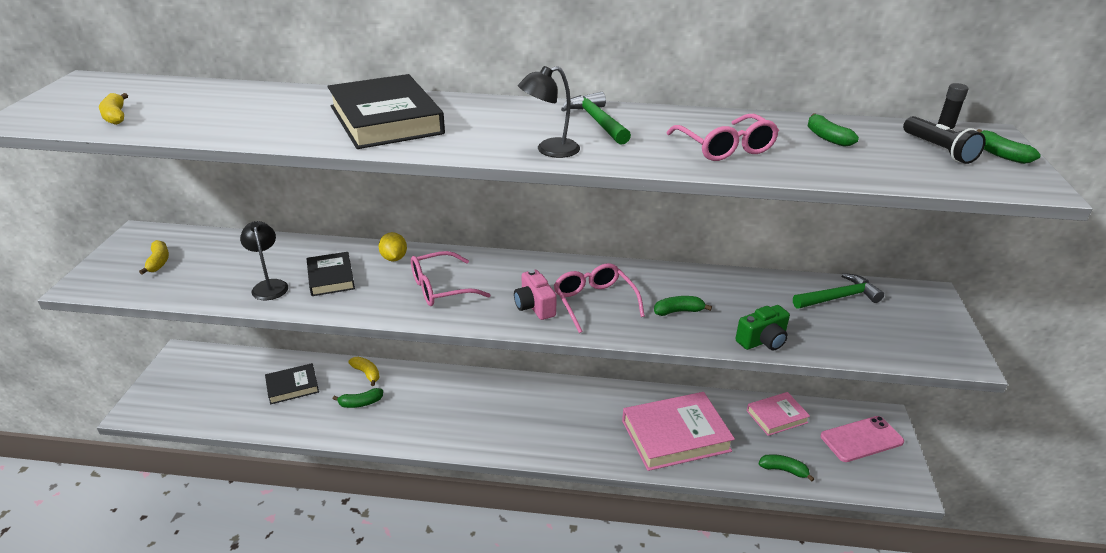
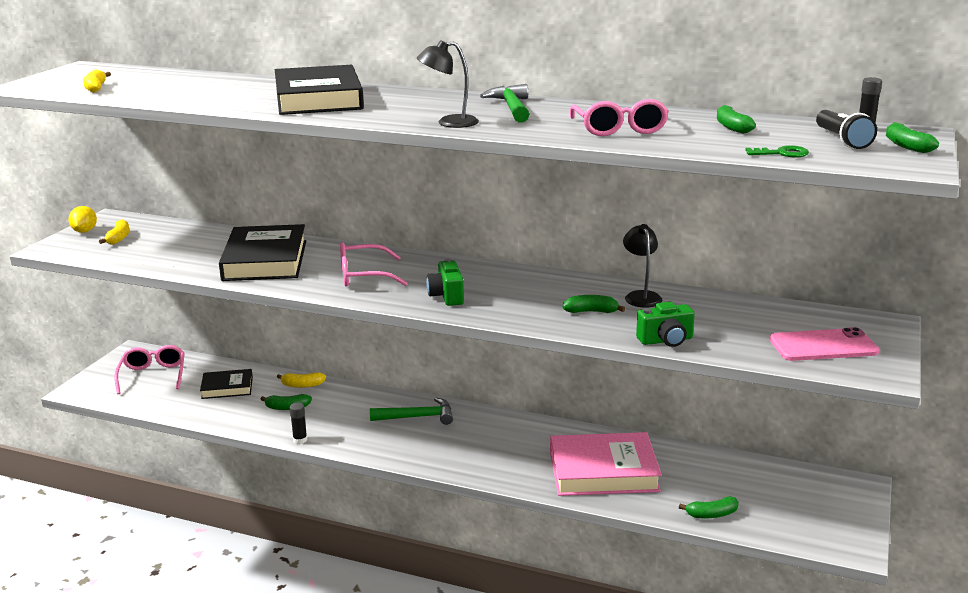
camera: 15 degrees right, 10 degrees down
black lamp [240,221,288,300] -> black lamp moved to [623,224,663,308]
black book [307,252,355,296] -> black book [219,224,306,281], size x1.80
yellow banana [348,357,380,386] -> yellow banana turned 120 degrees clockwise [277,372,326,388]
yellow lemon [379,232,407,261] -> yellow lemon moved to [68,206,97,233]
pink camera [514,269,557,320] -> green camera [426,259,464,306]
pink glasses [554,263,645,333] -> pink glasses moved to [115,345,185,394]
pink book [747,392,810,436] -> none
green banana [758,454,814,482] -> green banana turned 135 degrees clockwise [679,496,739,519]
green hammer [793,273,884,309] -> green hammer moved to [370,398,453,425]
pink phone [820,416,904,462] -> pink phone moved to [769,327,880,361]
none -> black glue stick [289,403,307,444]
none -> green key [745,145,809,158]

